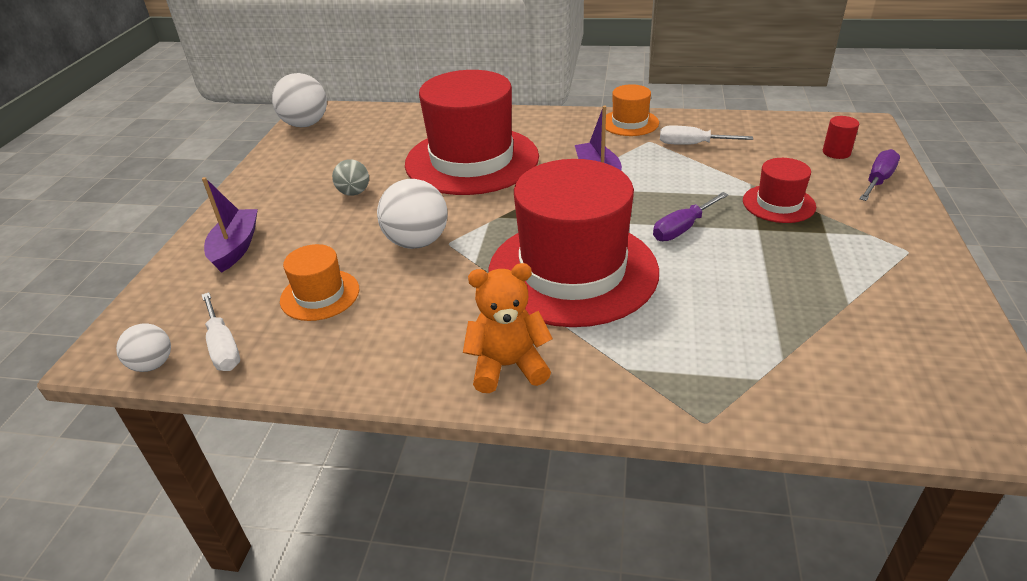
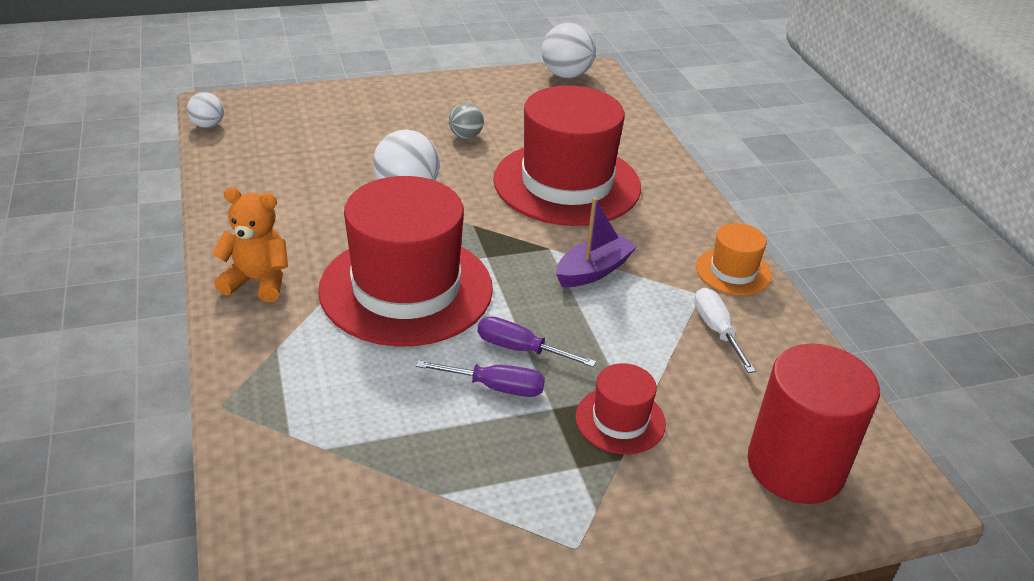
camera: 60 degrees right, 0 degrees up
purple boat [202,177,258,273] -> none
white screwdriver [202,292,240,371] -> none
orange hat [280,244,359,321] -> none
orange teddy bear [463,263,553,393] -> orange teddy bear turned 45 degrees counterclockwise [212,187,288,302]
red cylinder [823,116,859,159] -> red cylinder [747,344,880,504], size x2.47
purple screwdriver [859,149,900,201] -> purple screwdriver moved to [416,360,545,397]

